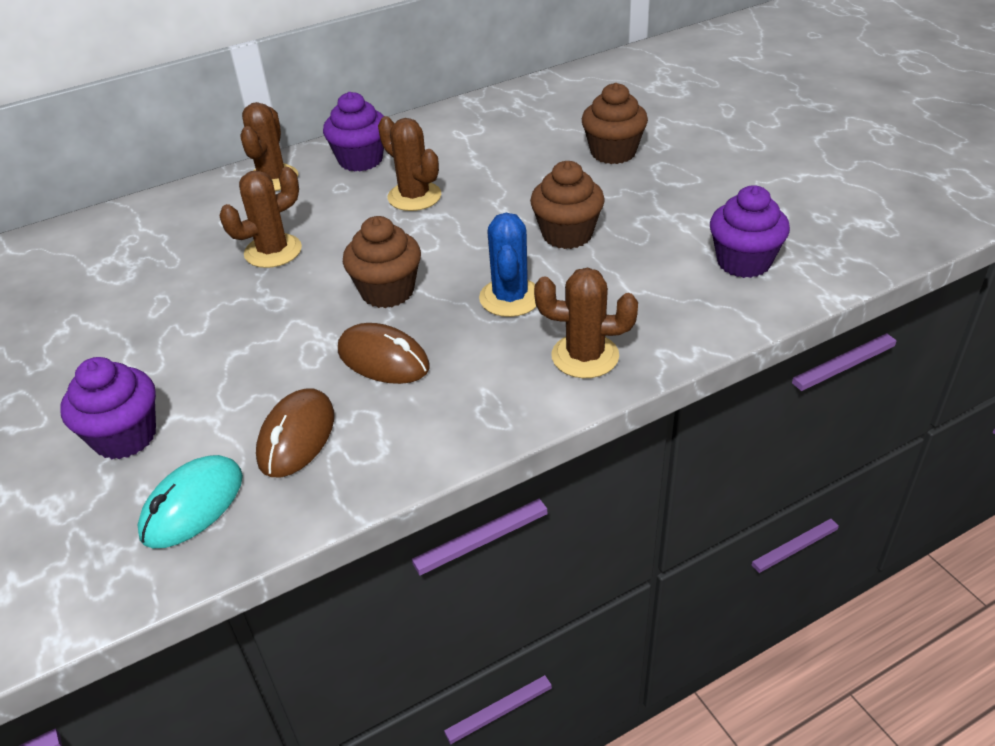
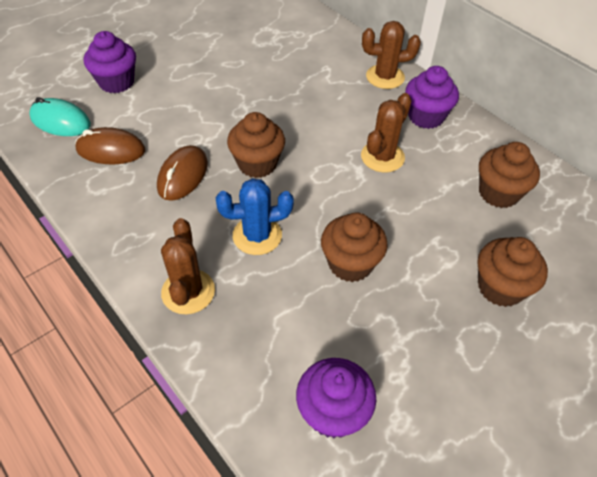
camera: 75 degrees right, 10 degrees up
brown cactus [219,167,302,268] -> none
none -> brown cupcake [479,142,540,208]

